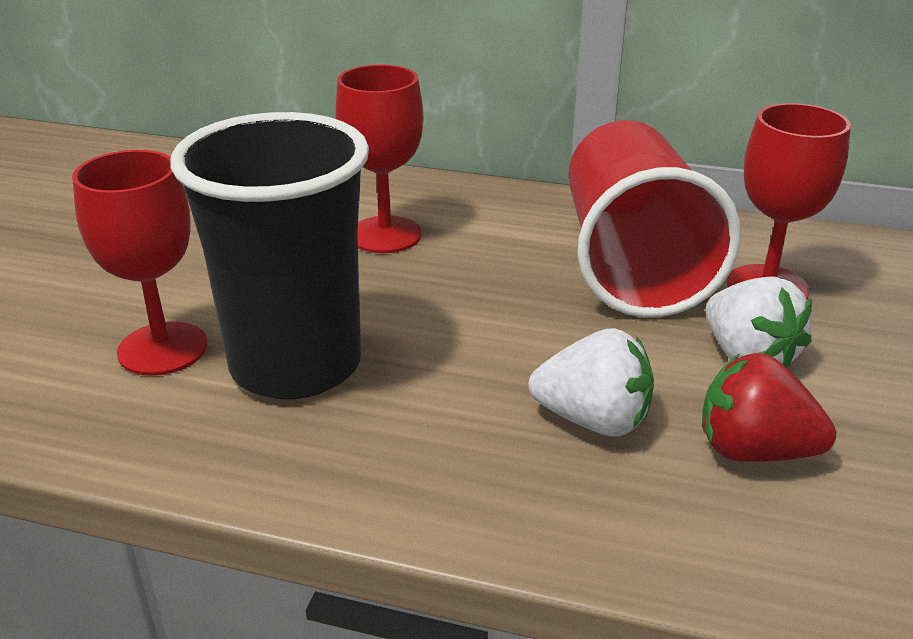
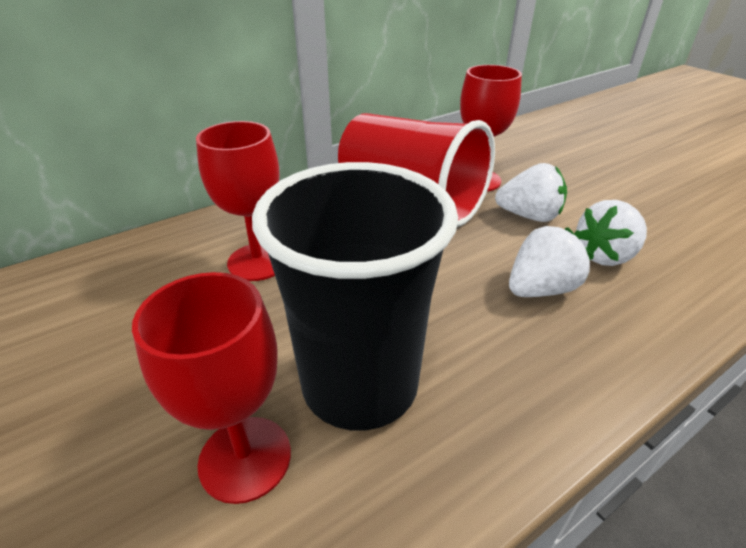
camera: 50 degrees left, 5 degrees up
red strawberry [702,353,836,462] -> white strawberry [574,200,647,266]

